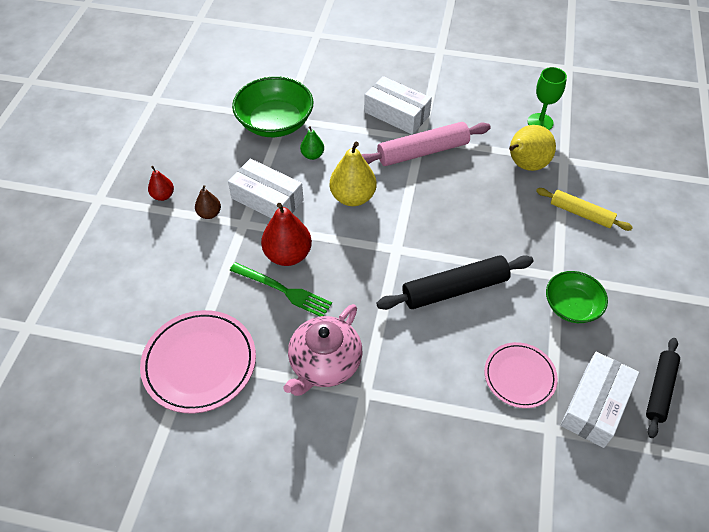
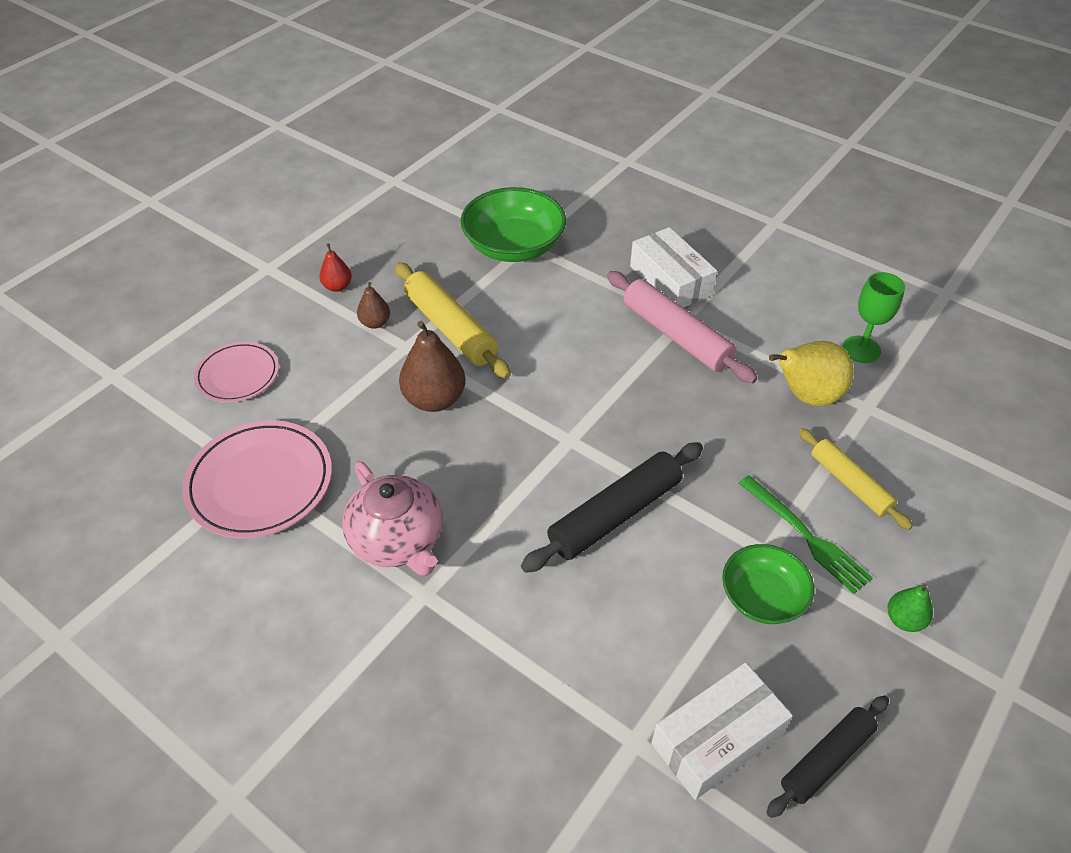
camera: 25 degrees right, 5 degrees down
white box [228,159,304,219] -> yellow rolling pin [395,262,511,379]
green fork [230,262,332,317] -> green fork moved to [739,475,873,594]
red pear [261,203,312,266] -> brown pear [399,321,466,412]
pink teapot [283,304,362,396] -> pink teapot turned 90 degrees counterclockwise [342,461,443,576]
green pear [300,126,324,160] -> green pear moved to [888,583,933,632]
yellow pear [330,142,376,206] -> none
pink rolling pin [361,122,491,166] -> pink rolling pin turned 45 degrees clockwise [607,271,757,383]
black rolling pin [376,255,534,310] -> black rolling pin turned 45 degrees counterclockwise [521,442,703,573]
pink plate [484,342,558,408] -> pink plate moved to [194,342,279,402]

